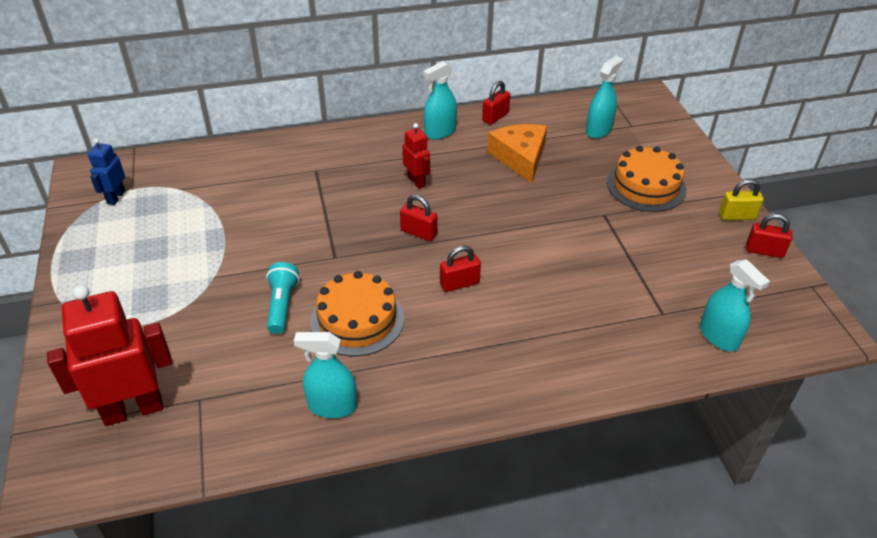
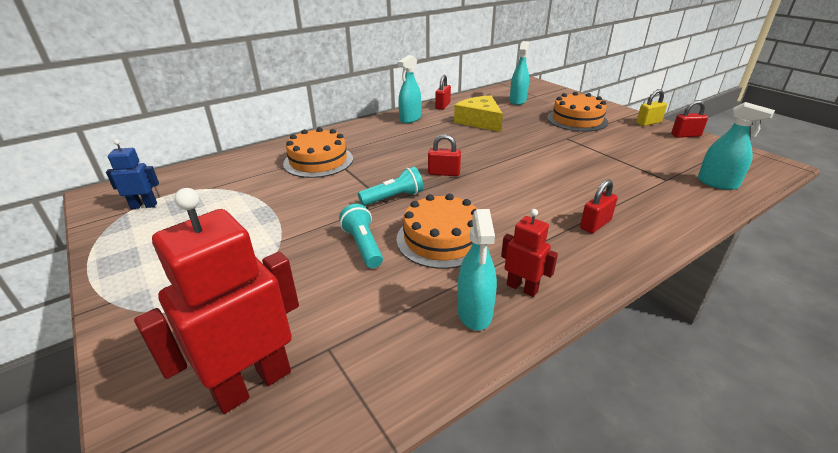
camera: 20 degrees left, 10 degrees down
blue robot [88,138,125,205] -> blue robot turned 90 degrees clockwise [106,139,159,209]
turquoise spray bottle [294,332,357,418] -> turquoise spray bottle turned 75 degrees counterclockwise [457,209,497,331]
red robot [402,123,430,189] -> red robot moved to [501,209,558,297]
red padlock [440,245,481,292] -> red padlock moved to [580,179,618,233]
orange cheese [487,124,547,183] -> yellow cheese [454,95,503,132]
none -> orange cake [283,127,353,178]
none -> turquoise flashlight [358,166,423,206]

